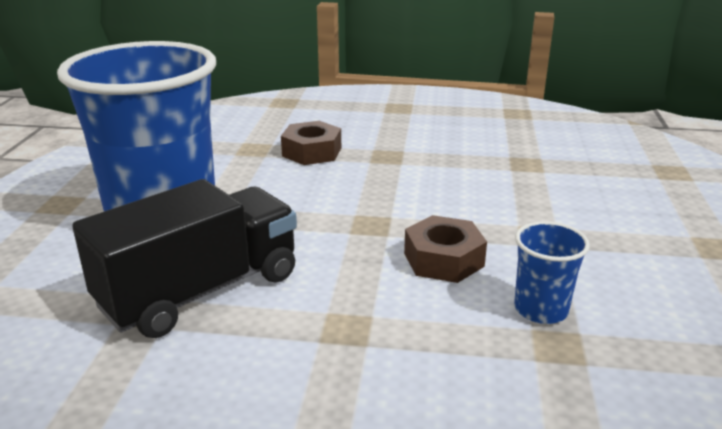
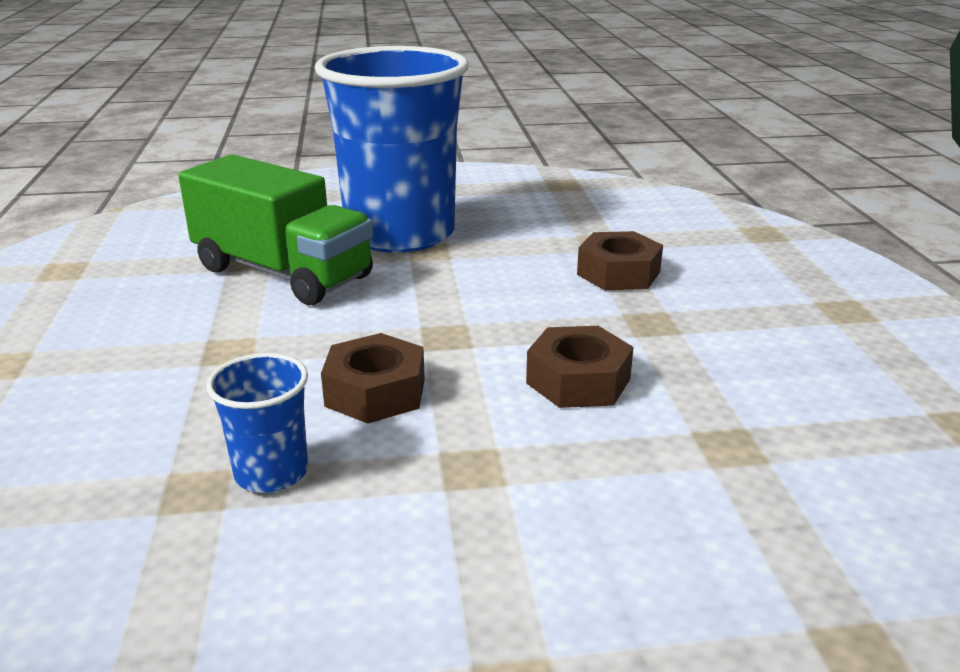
camera: 75 degrees right, 0 degrees up
black truck [72,179,297,338] -> green truck [178,155,373,305]
none -> brown nut [526,326,634,408]

